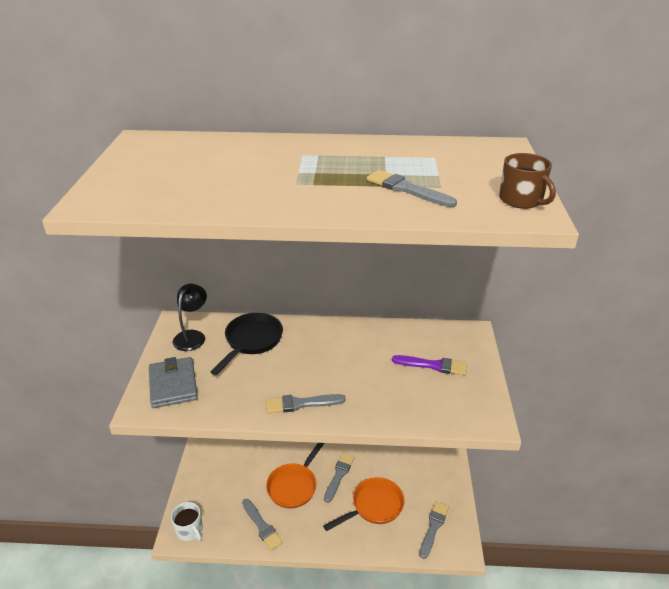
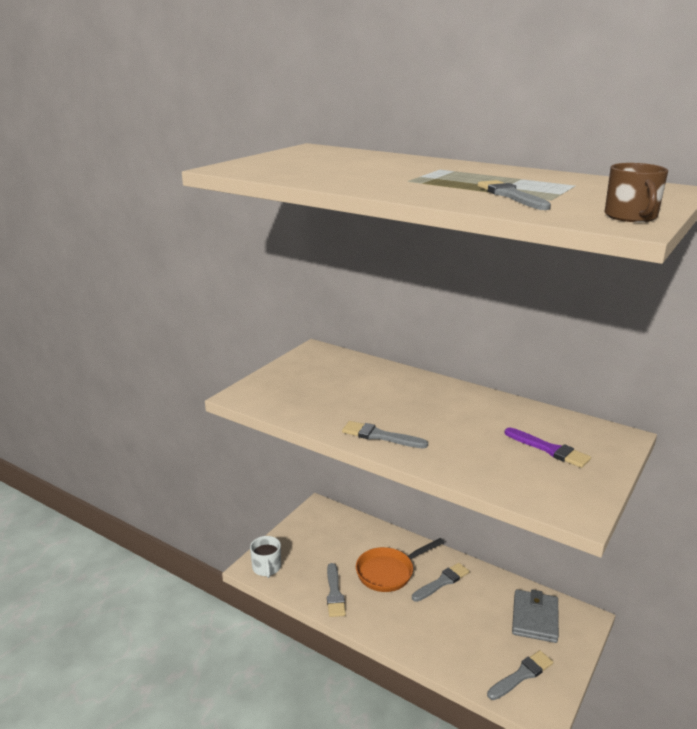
camera: 30 degrees right, 10 degrees down
grey wallet [149,357,198,408] -> grey wallet moved to [512,589,559,643]
black lamp [172,283,207,351] -> none
black pan [211,313,283,375] -> none
orange pan [323,477,405,531] -> none

